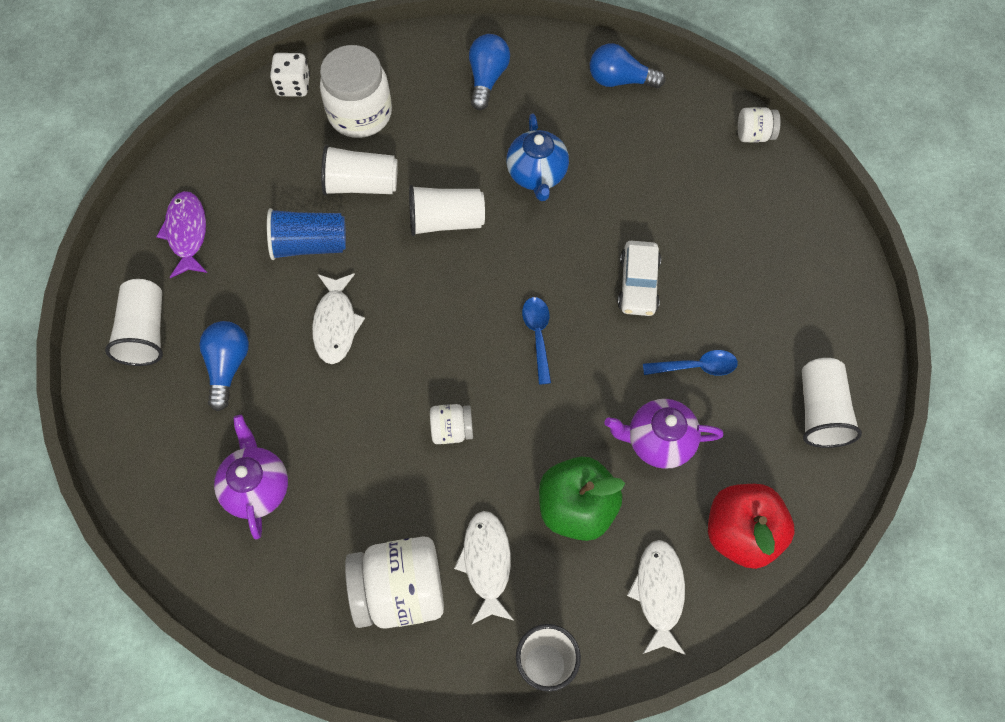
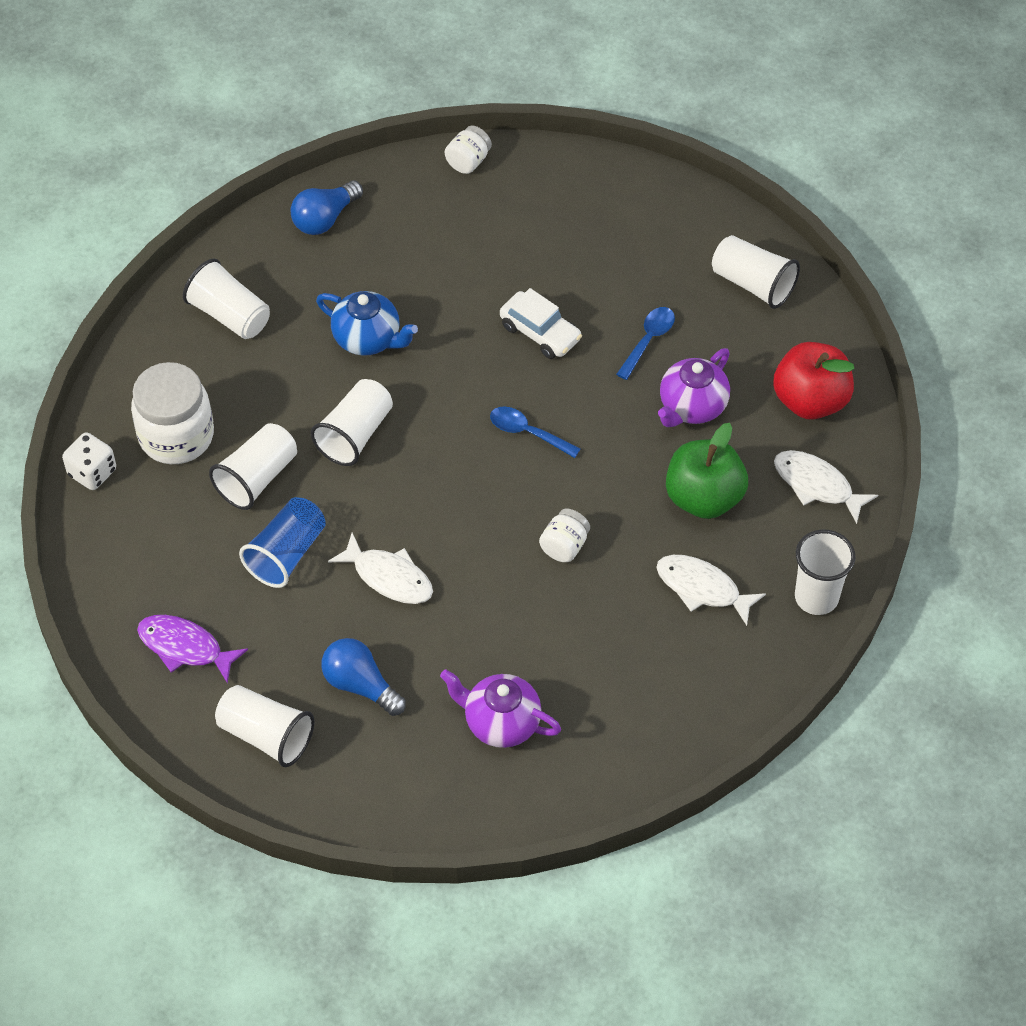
camera: 55 degrees left, 10 degrees down
white jar [345,536,444,629] -> none
blue light bulb [469,34,510,110] -> white cup [183,258,270,339]

